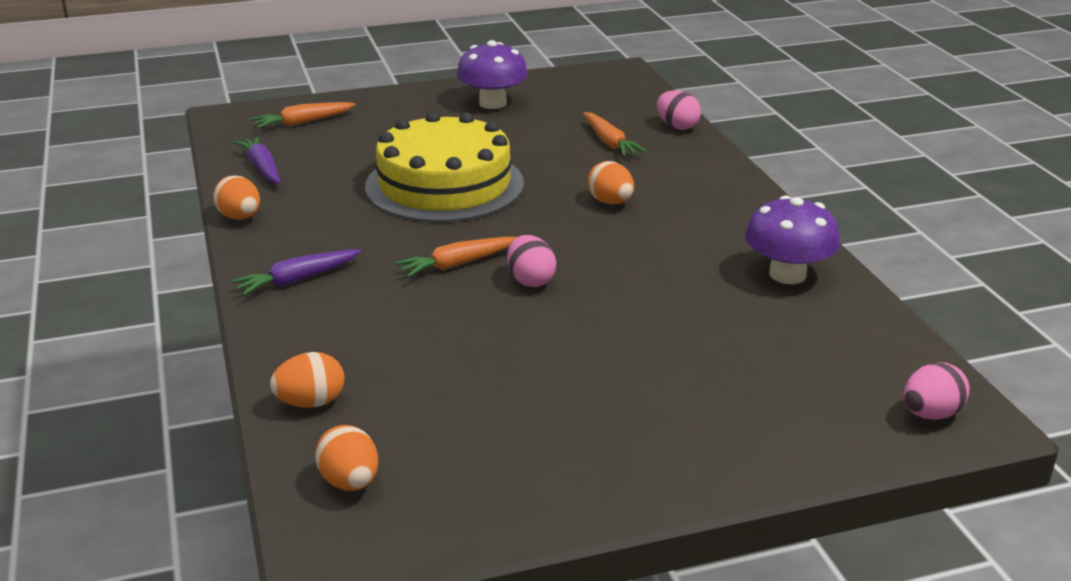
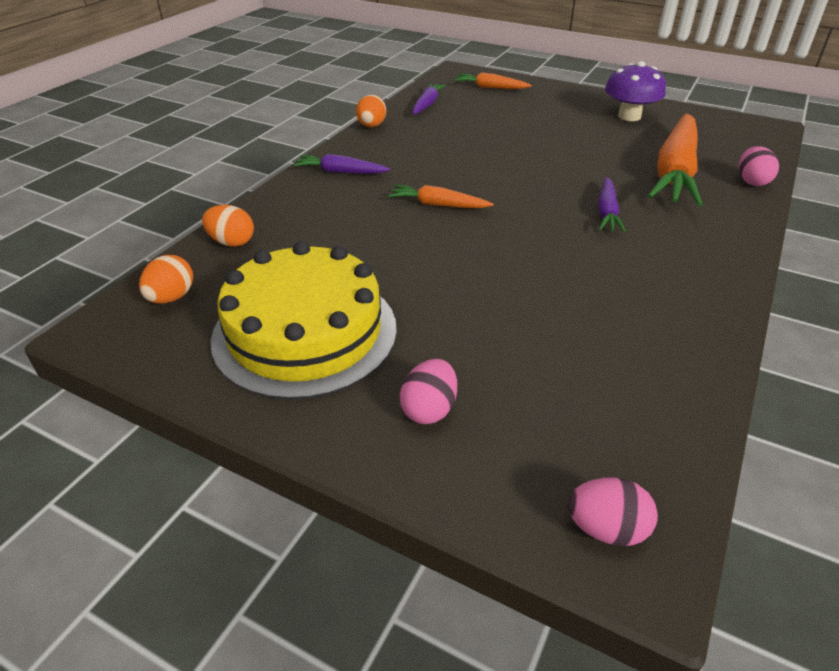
camera: 45 degrees right, 10 degrees up
yellow cake [365,111,524,223] -> yellow cake moved to [211,241,397,400]
pink egg [507,235,556,287] -> pink egg moved to [400,359,457,424]
orange carrot [583,112,646,156] -> orange carrot [648,114,703,206], size x2.08
orange egg [587,161,634,205] -> purple carrot [598,177,626,232]
purple mushroom [745,195,840,284] -> none

